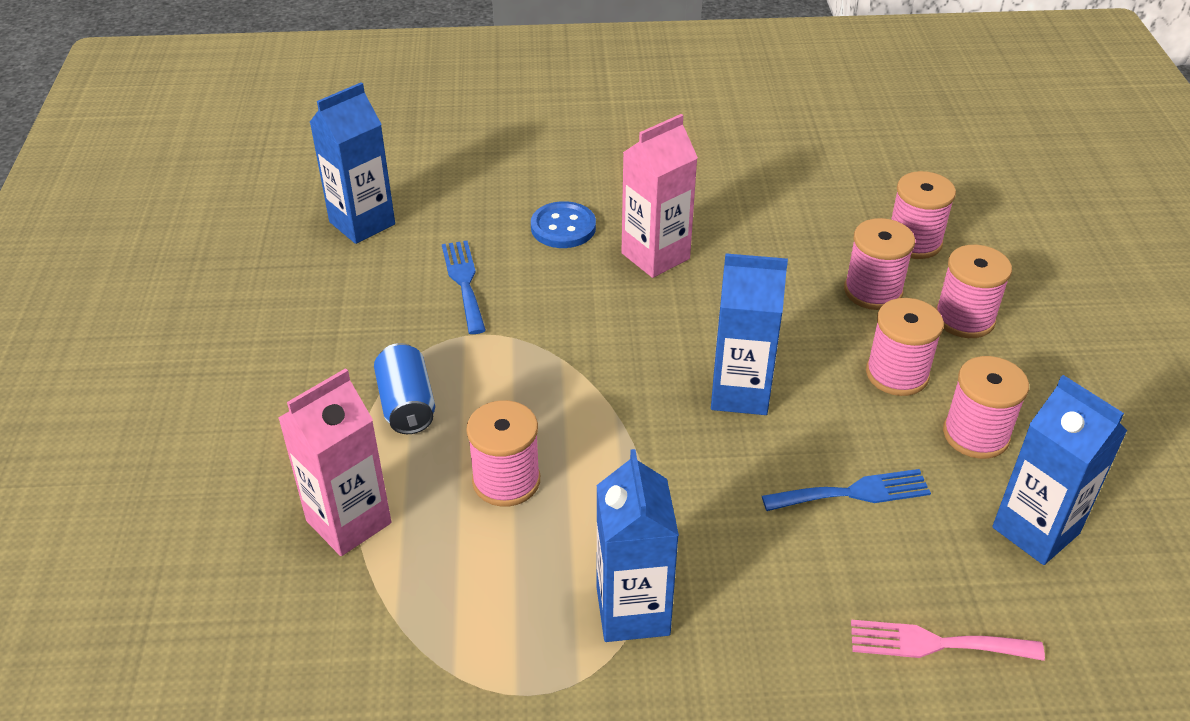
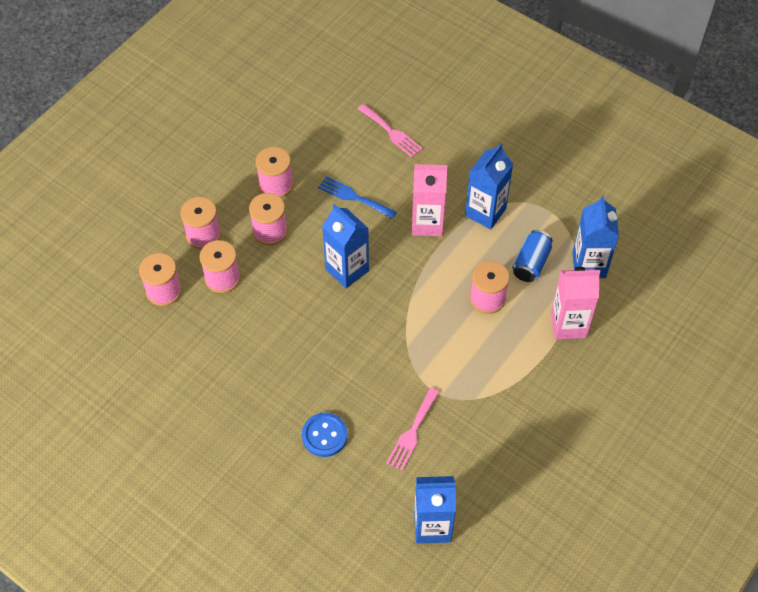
camera: 140 degrees left, 15 degrees up
blue can [374,343,435,434] -> blue can moved to [512,230,552,282]
blue fork [442,241,486,334] -> pink fork [386,388,439,471]
pink carton [621,114,698,278] -> pink carton moved to [412,164,447,236]
blue carton [992,375,1128,565] -> blue carton moved to [572,195,619,278]

